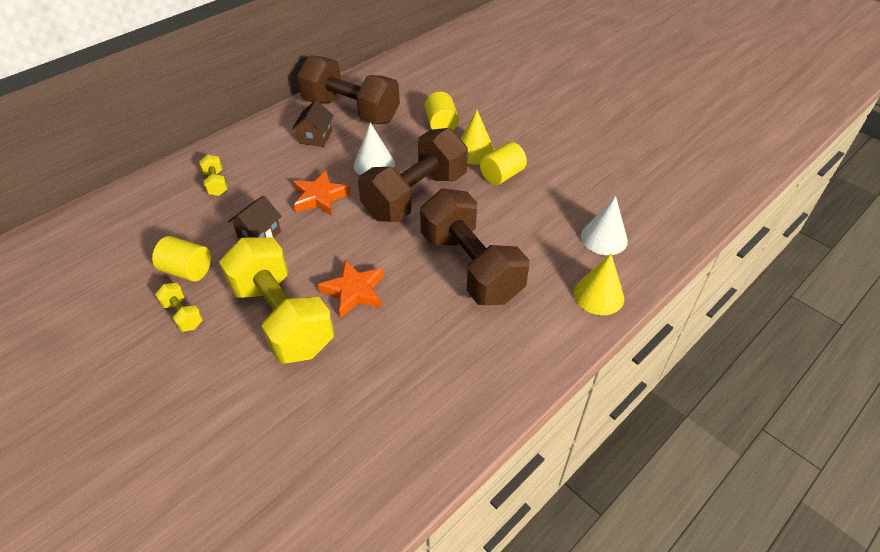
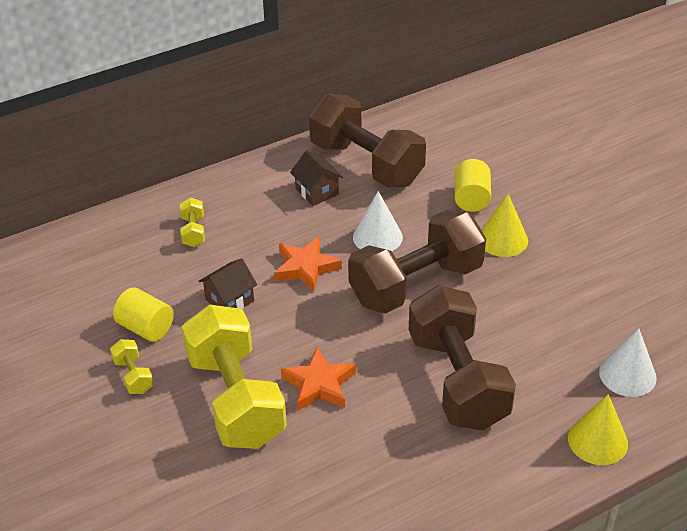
camera: 15 degrees right, 5 degrees down
brown house [292,100,334,147] -> brown house turned 60 degrees counterclockwise [290,151,343,206]
yellow cylinder [480,142,527,185] -> none

